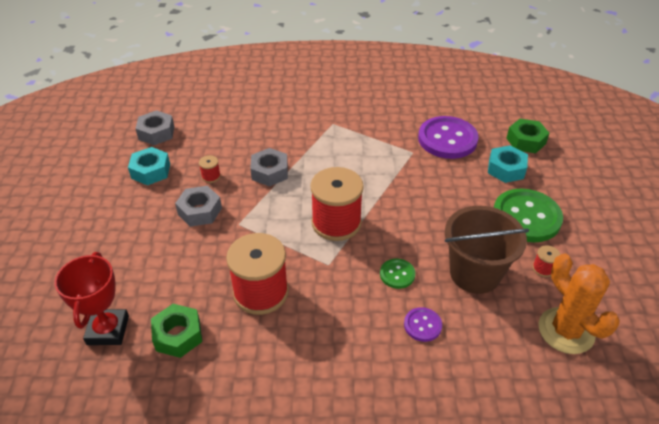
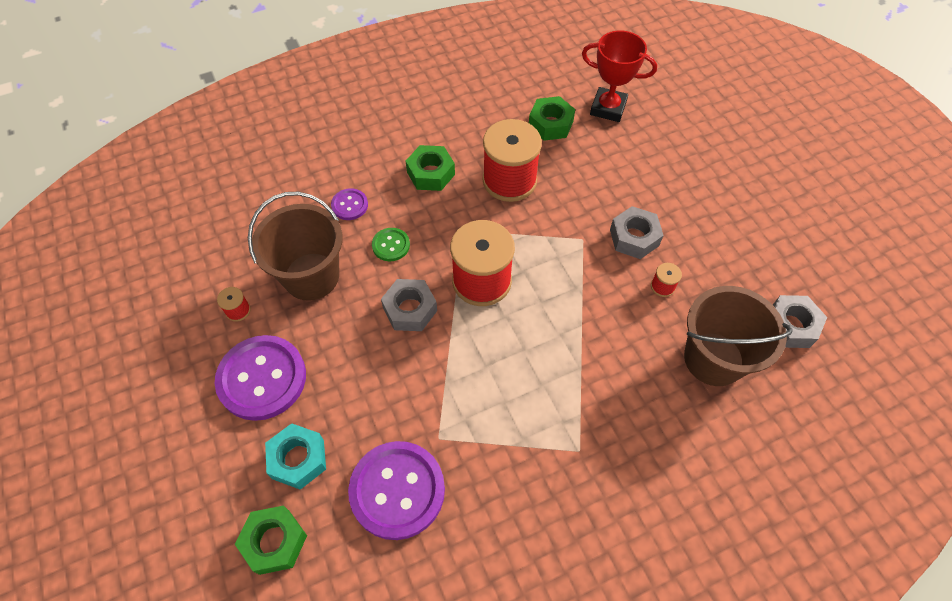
camera: 155 degrees right, 15 degrees up
red trophy [54,252,129,345] -> red trophy turned 45 degrees counterclockwise [582,30,657,122]
turquoise nut [128,147,170,185] -> none
grey nut [250,148,288,187] -> grey nut moved to [381,279,437,331]
green button [494,189,563,242] -> purple button [215,335,306,421]
orange cactus [538,254,620,354] -> none
none -> green nut [406,145,455,191]
none -> brown bucket [684,286,793,386]

